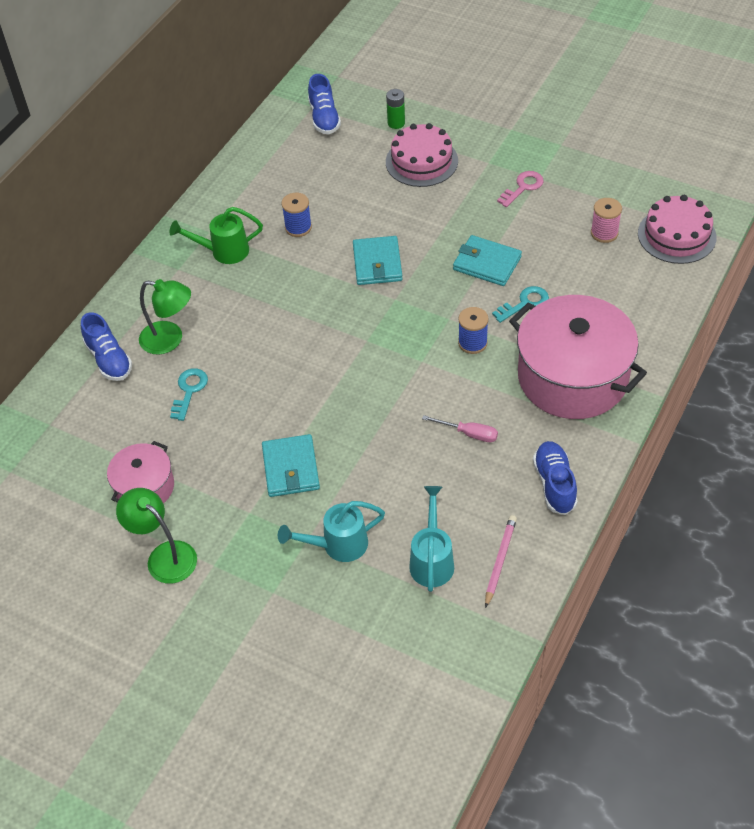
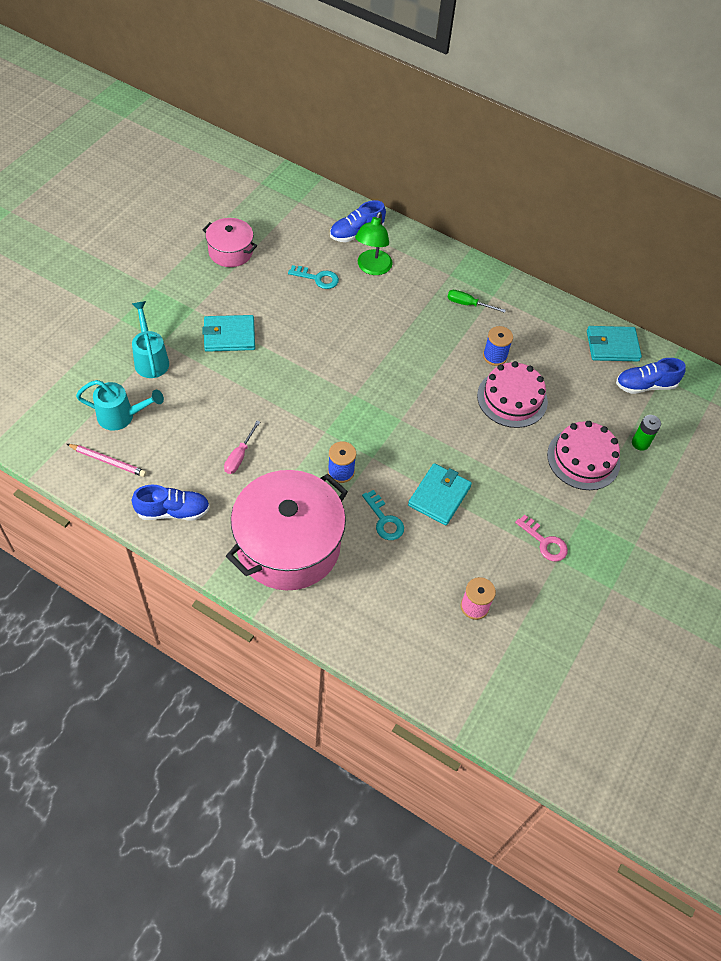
camera: 85 degrees right, 5 degrees up
green lamp [116,488,197,584] -> none
green watering can [169,207,263,264] -> green screwdriver [447,290,506,313]
turquoise wallet [353,236,403,285] -> turquoise wallet moved to [587,326,642,361]
pink cake [638,195,716,264] -> pink cake moved to [477,361,548,428]

